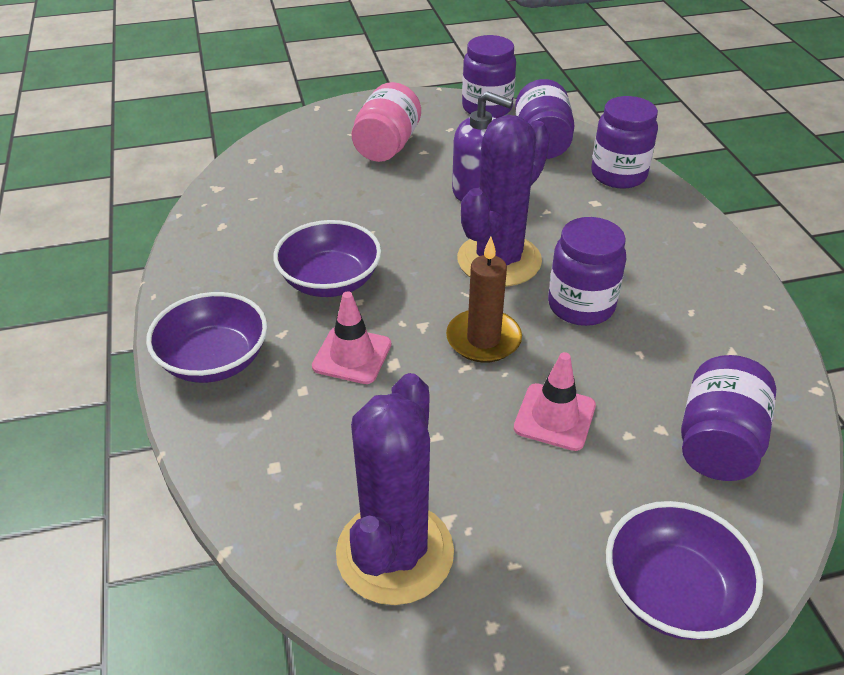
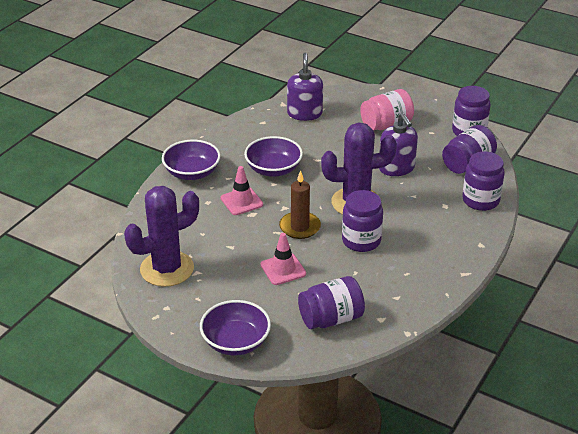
camera: 45 degrees right, 5 degrees down
none -> purple soap dispenser [287,52,323,121]

